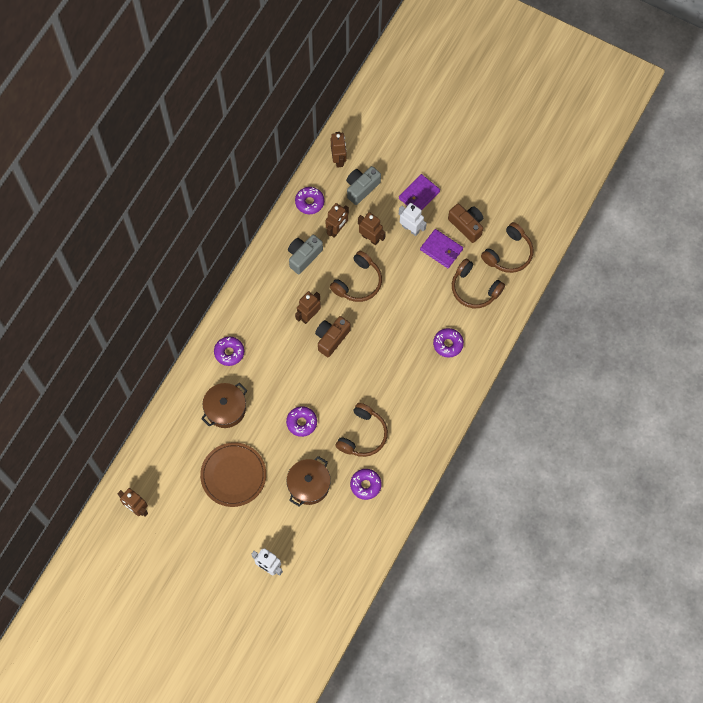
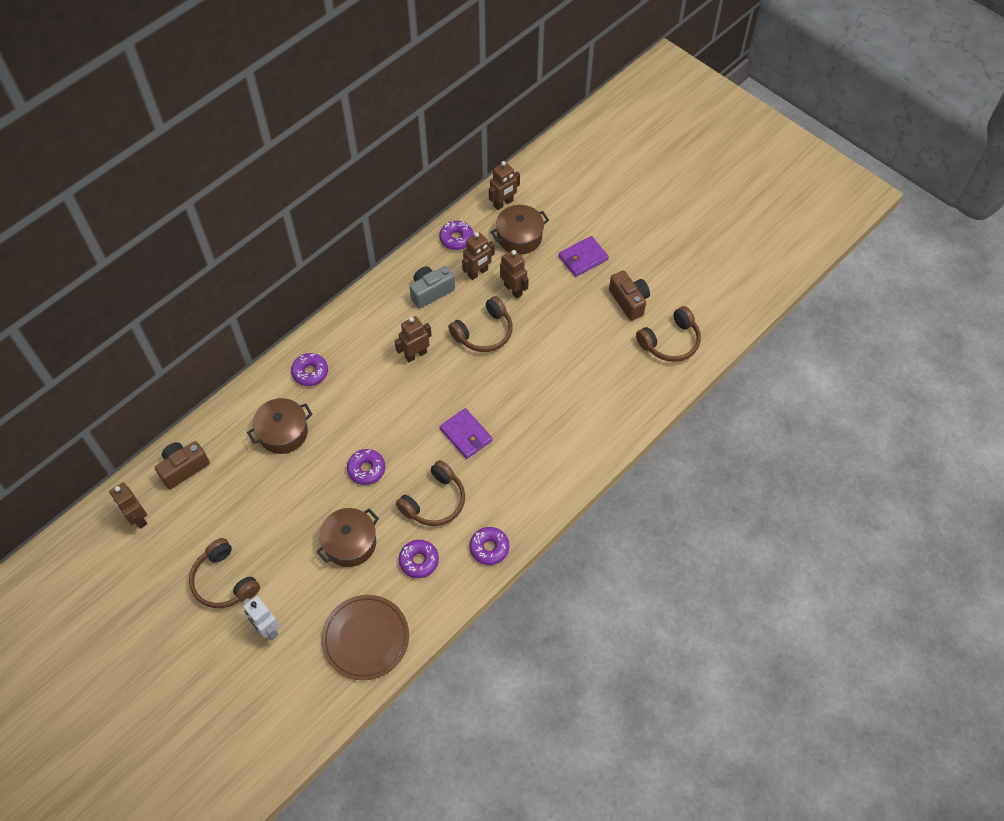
camera: 15 degrees right, 10 degrees down
brown plate [200,442,266,507] -> brown plate moved to [321,595,409,680]
brown camera [315,316,350,357] -> brown camera moved to [155,441,210,489]
brown robot [331,132,347,168] -> brown robot turned 45 degrees clockwise [489,161,520,210]
grey camera [346,166,381,205] -> brown pot [491,205,549,255]
white robot [399,203,427,236] -> none
purple wallet [420,229,463,268] -> purple wallet moved to [440,408,493,459]
purple donut [433,328,464,358] -> purple donut moved to [470,527,509,565]
brown headphones [452,259,505,308] -> brown headphones moved to [189,538,260,608]

